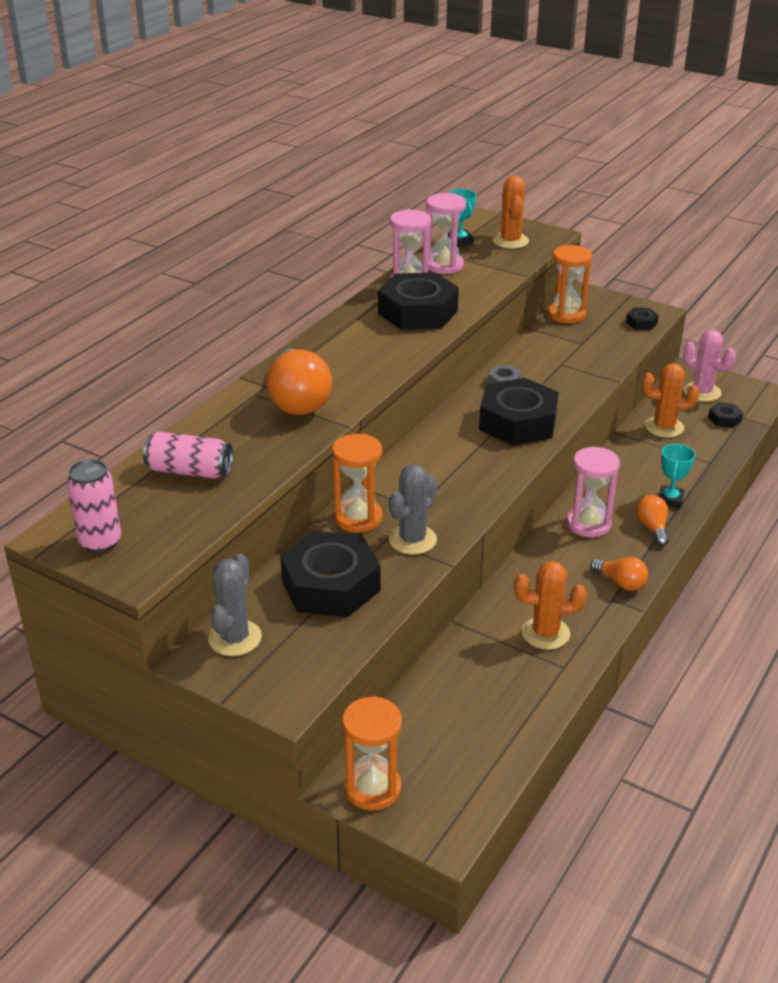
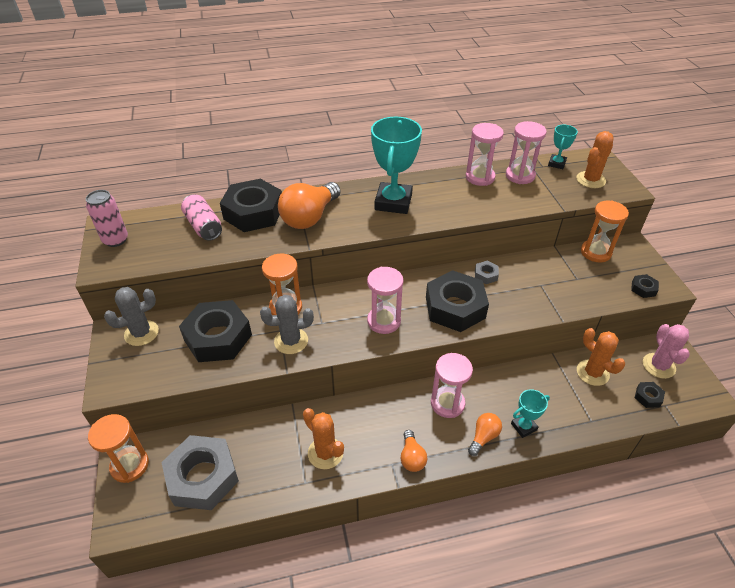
camera: 45 degrees right, 10 degrees up
black nut [378,272,459,330] -> black nut moved to [220,179,282,232]
none -> grey nut [161,435,239,510]
none -> pink hourglass [367,267,403,334]
none -> turquoise trophy [371,117,422,214]

